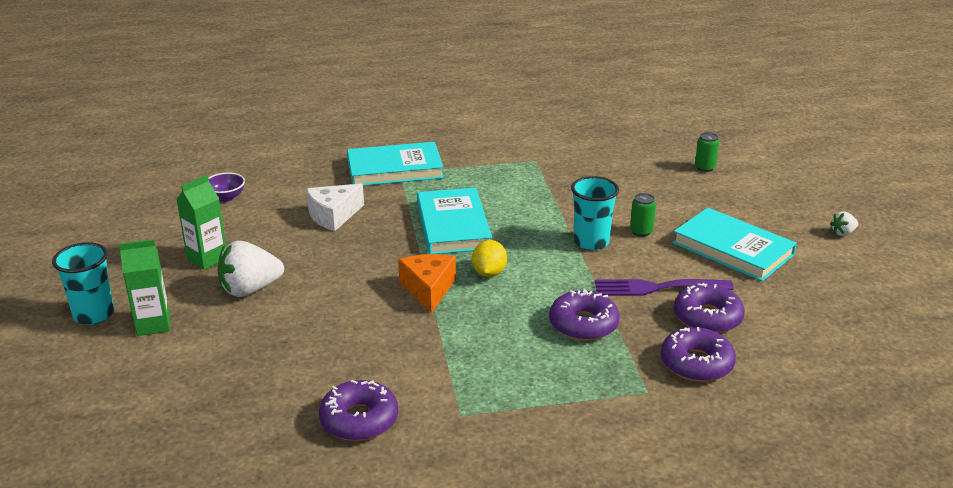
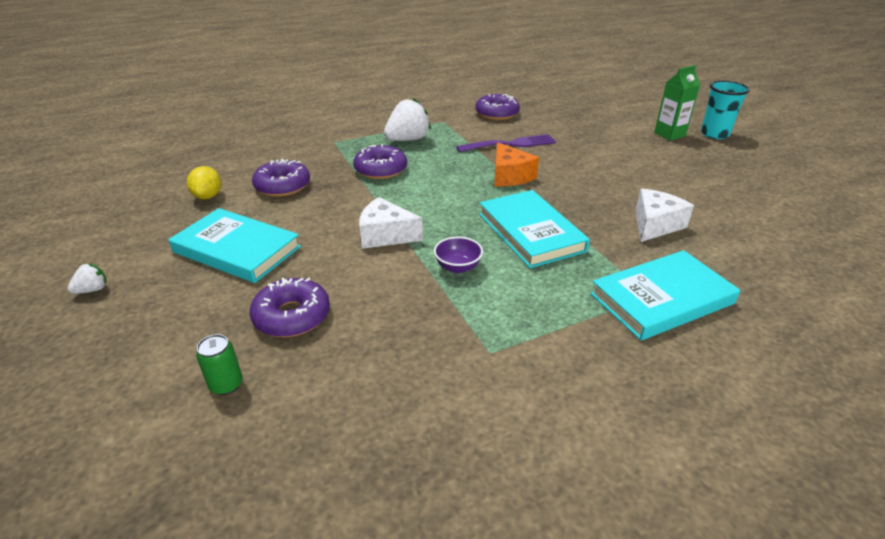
camera: 165 degrees right, 5 degrees up
green carton [176,175,226,270] -> none
purple bowl [209,172,245,202] -> purple bowl moved to [434,237,483,273]
white strawberry [217,241,284,297] -> white strawberry moved to [384,98,431,141]
yellow lemon [472,240,507,277] -> yellow lemon moved to [187,166,221,199]
turquoise cup [571,176,619,251] -> white cheese [359,197,423,249]
purple fork [595,279,734,296] -> purple fork moved to [456,134,556,152]
green can [630,193,656,237] -> none
purple donut [661,327,736,382] -> purple donut moved to [250,278,330,337]

